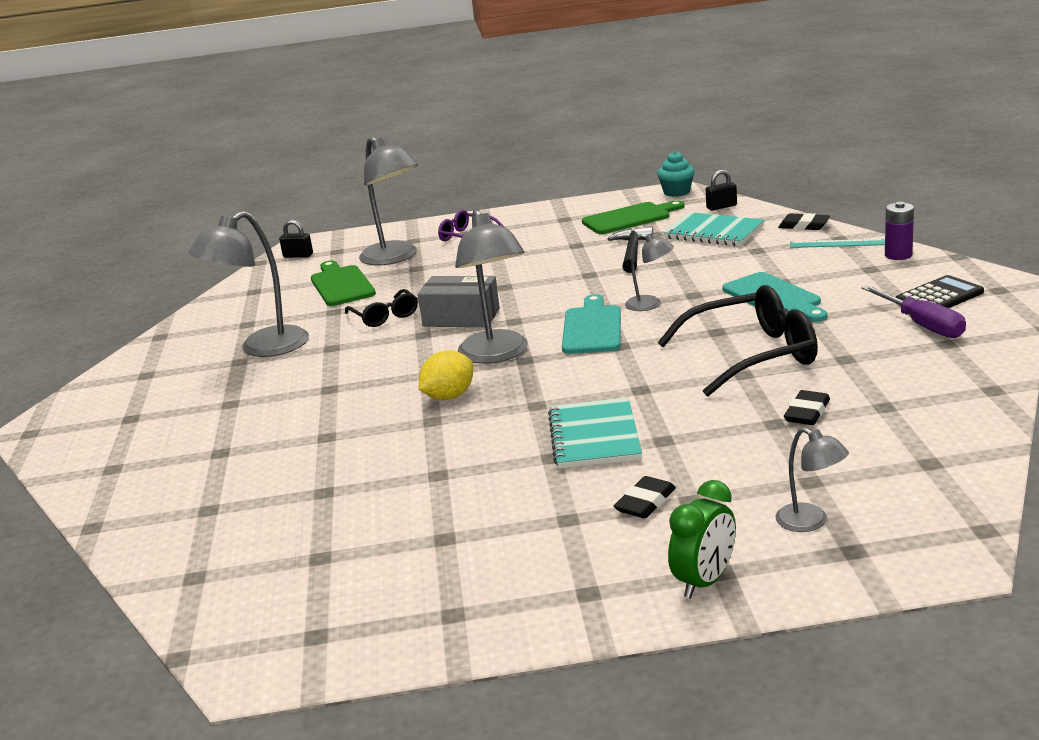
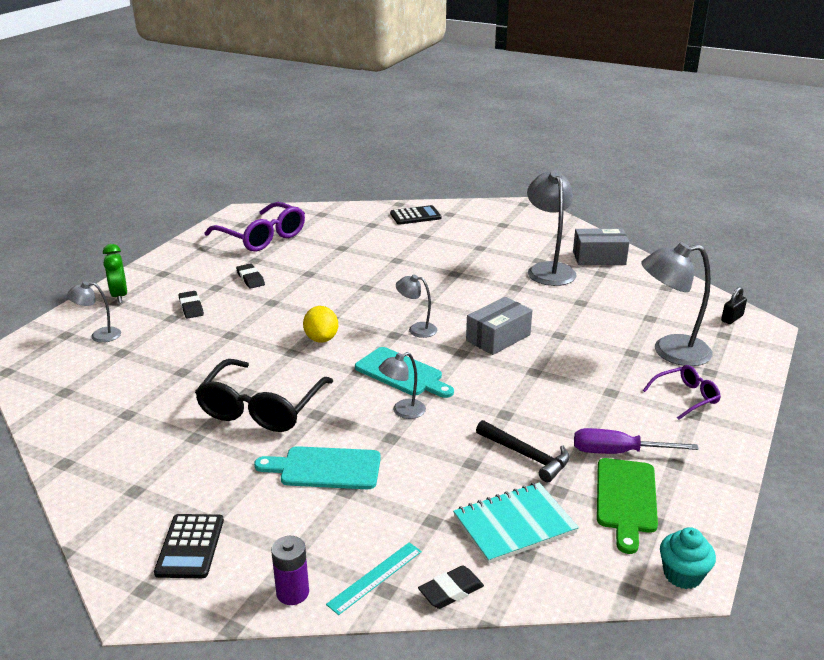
camera: 120 degrees right, 5 degrees up
green cutting board [311,261,376,306] -> none
black glasses [345,289,418,327] -> none
yellow lemon [419,350,473,400] -> yellow lemon moved to [303,306,338,343]
grey lamp [455,209,528,364] -> grey lamp [396,274,437,338], size x0.53
turquoise notebook [548,397,642,469] -> none
black padlock [706,170,737,211] -> none
black eraser [784,390,830,425] -> black eraser moved to [236,263,265,289]
purple screwdriver [862,285,966,338] -> purple screwdriver moved to [574,428,699,454]
none -> purple glasses [204,202,305,252]
none -> black calculator [390,205,442,225]
none -> grey box [573,228,630,265]

